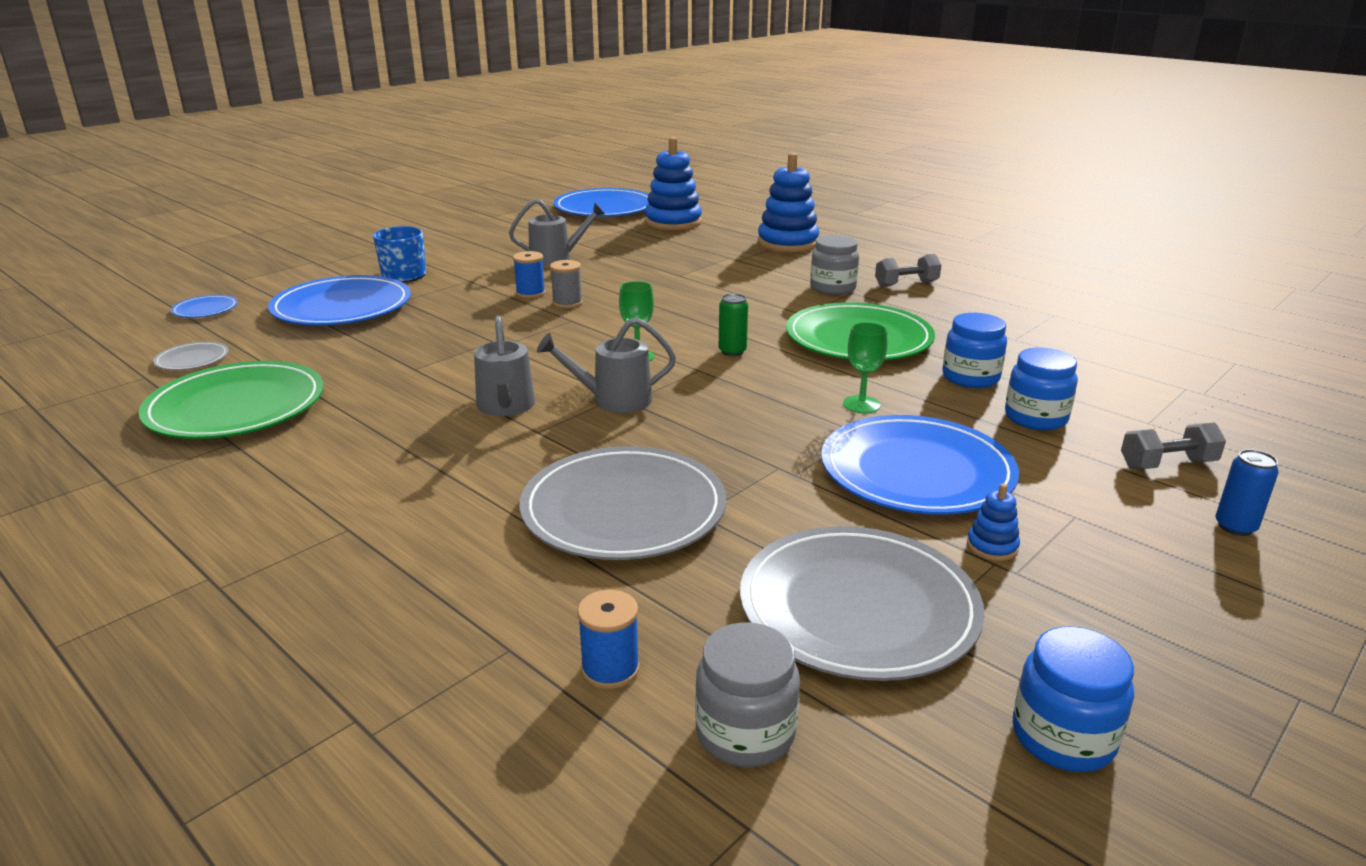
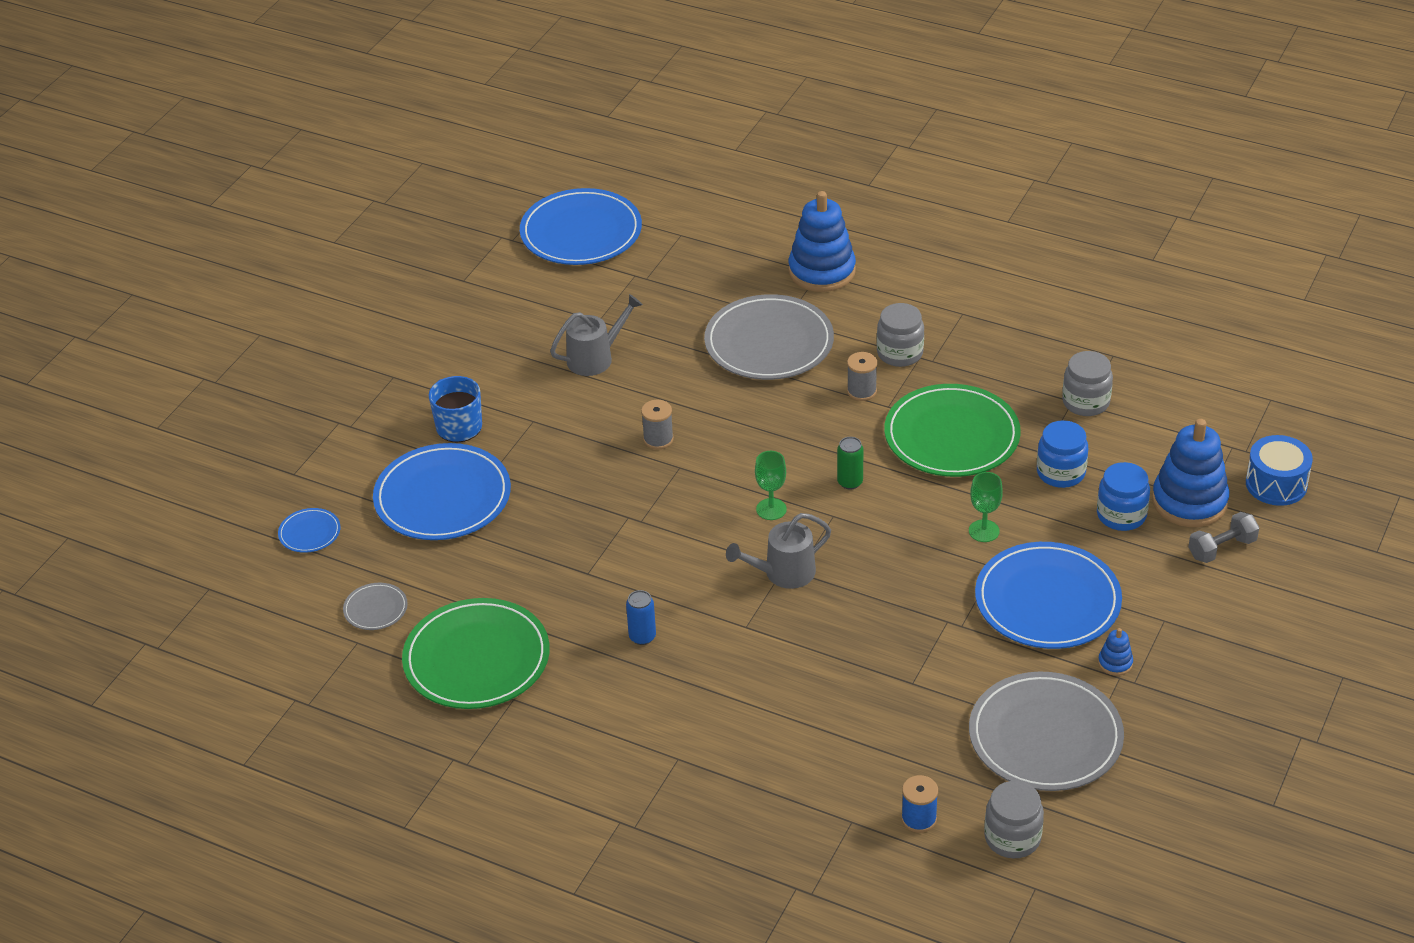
camera: 15 degrees left, 15 degrees up
grey watering can [474,316,535,416] -> none
blue spool [513,251,546,299] -> none
grey plate [520,446,726,560] -> grey plate moved to [704,294,834,380]
blue stacking toy [645,137,702,231] -> blue stacking toy moved to [1152,419,1229,527]
grey dumbbell [875,254,941,287] -> none
blue jar [1013,626,1134,772] -> none
blue can [1215,449,1279,536] -> blue can moved to [626,590,656,645]
none -> grey spool [847,352,877,401]
none -> grey jar [1062,351,1113,416]
none -> blue drum [1246,435,1313,506]

